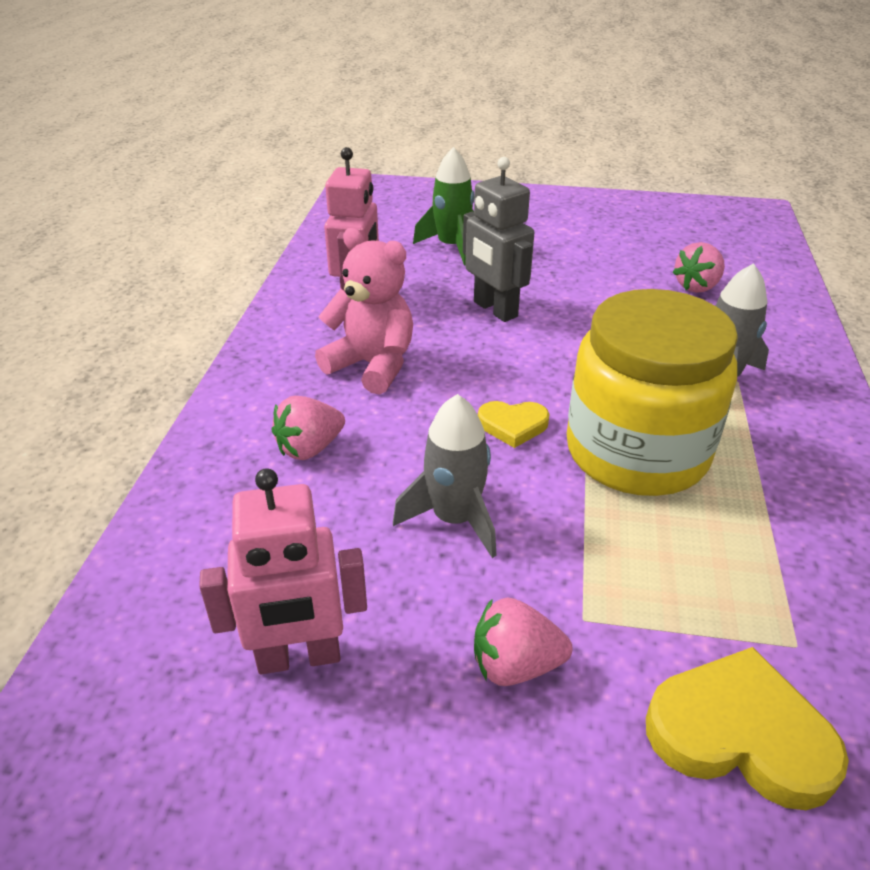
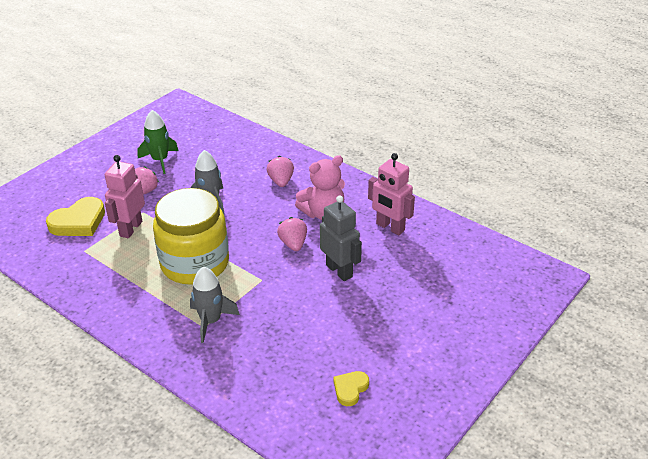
camera: 120 degrees right, 0 degrees up
pink robot [199,468,367,674] -> pink robot moved to [105,155,145,238]
green rocket [413,147,475,265] -> green rocket moved to [137,110,179,174]
grey robot [463,157,534,322] -> grey robot turned 60 degrees clockwise [320,195,362,281]
yellow heart [478,401,549,448] -> yellow heart moved to [333,371,369,406]
pink strawberry [673,242,725,293] -> pink strawberry moved to [277,217,307,251]

